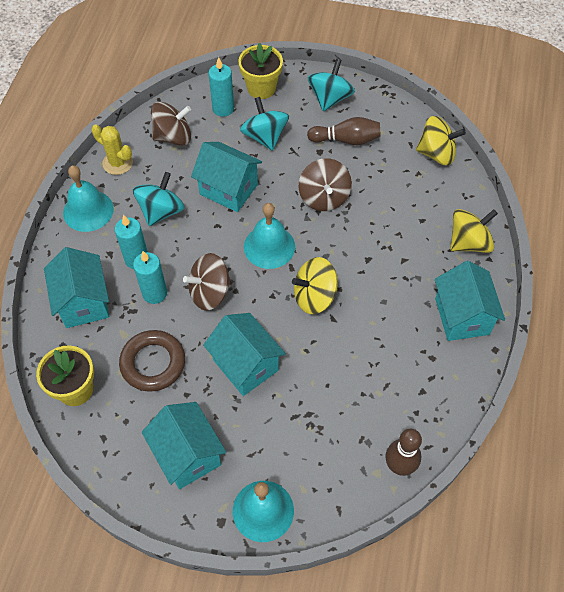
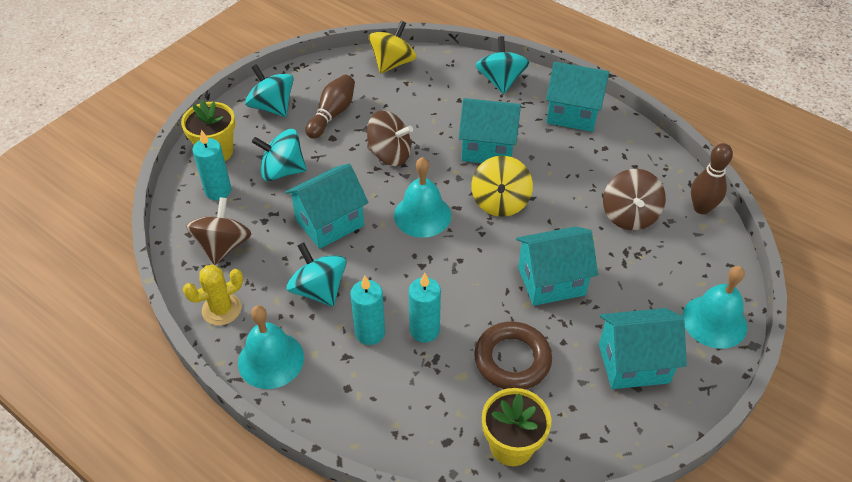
camera: 65 degrees left, 10 degrees down
turquoise house [44,247,109,328] -> turquoise house moved to [459,98,521,163]
brown spinning top [183,253,232,311] -> brown spinning top moved to [603,169,666,230]
yellow spinning top [450,209,498,253] -> turquoise spinning top [476,36,529,94]

